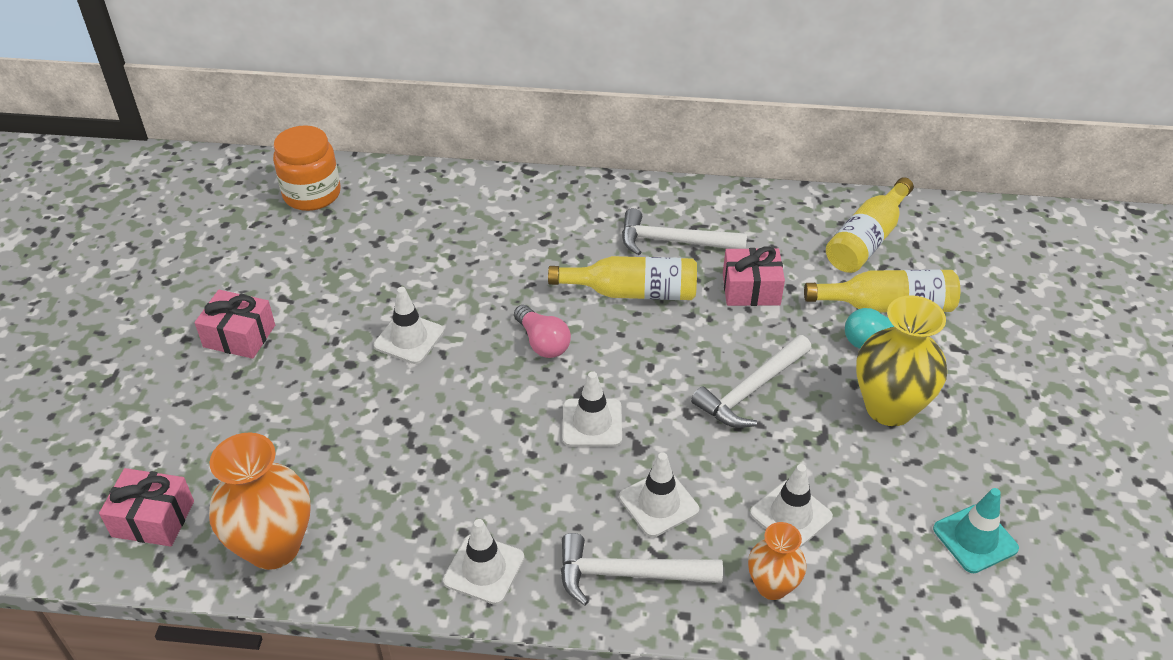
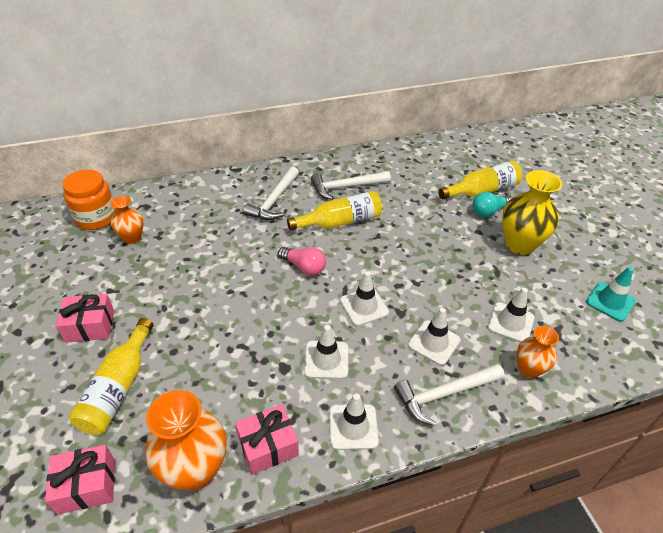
camera: 25 degrees left, 0 degrees up
white traffic cone [374,287,444,364] -> white traffic cone moved to [304,325,348,379]
white hammer [691,335,812,428] -> white hammer moved to [243,166,299,220]
pink gift [723,246,785,306] -> pink gift moved to [235,405,299,475]
yellow bottle [826,177,914,273] -> yellow bottle moved to [69,318,154,435]
none -> orange vase [110,196,144,244]

